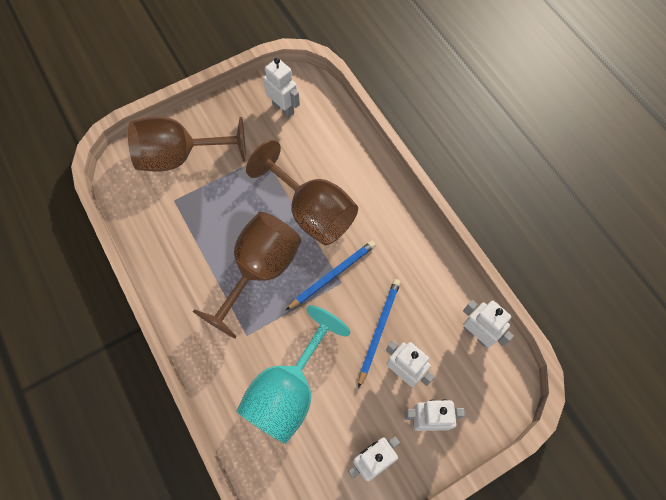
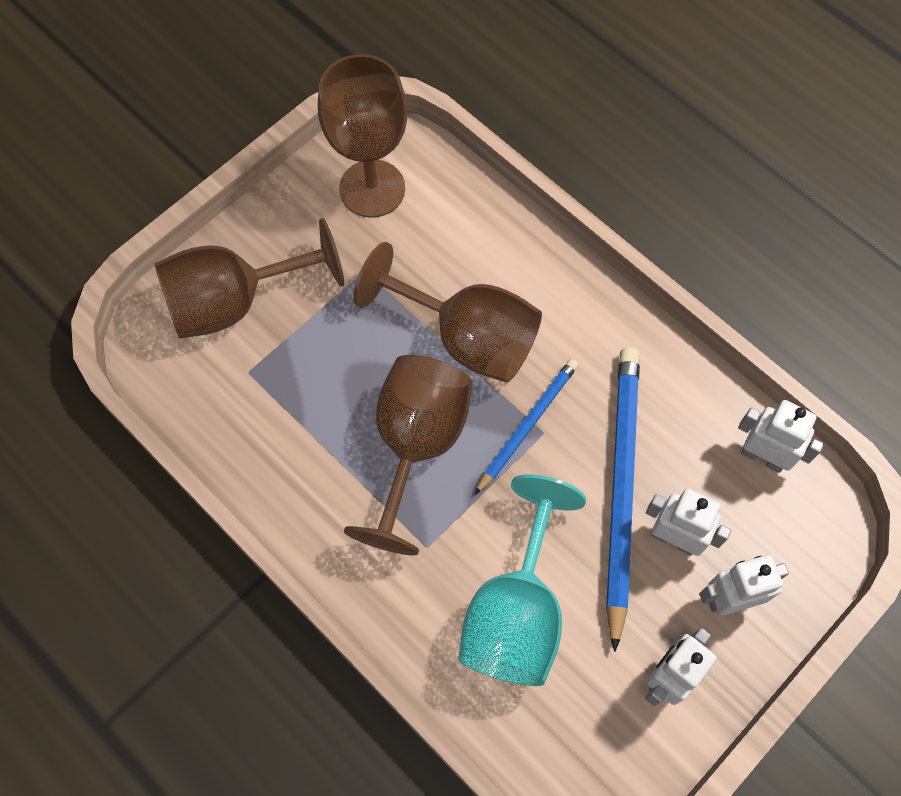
camera: 15 degrees left, 0 degrees up
white robot [263,58,300,118] -> brown goblet [318,54,408,218]
blue pencil [358,279,401,388] -> blue pencil [606,348,640,652], size x1.74

